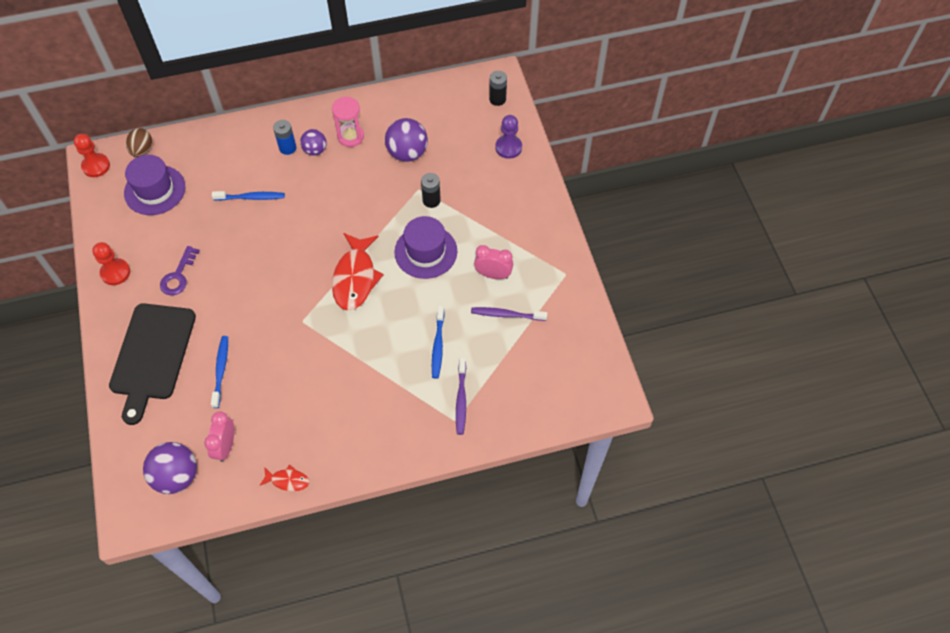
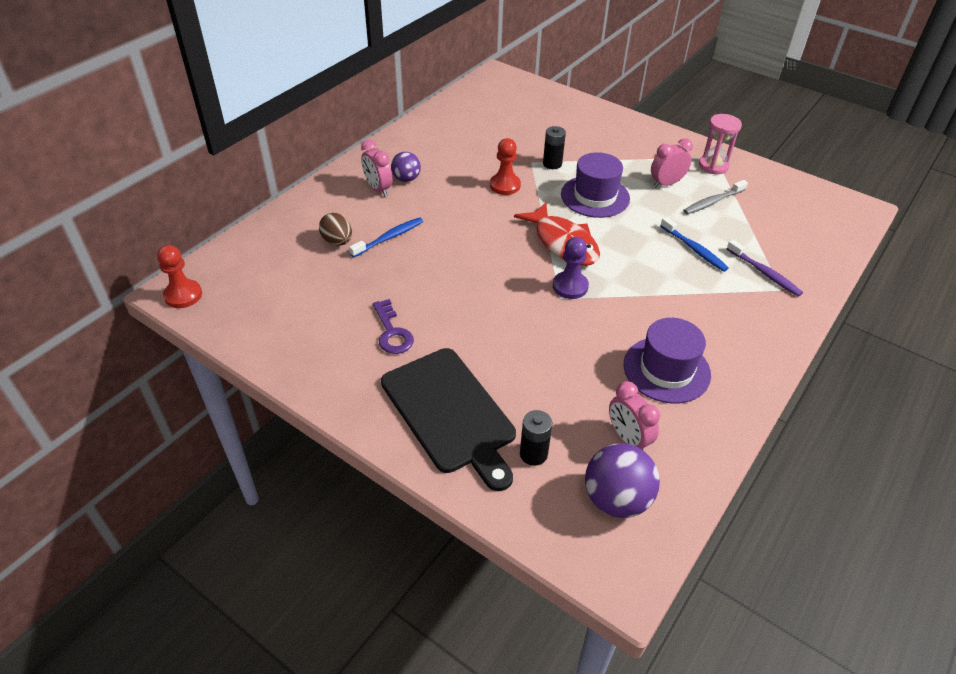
camera: 40 degrees left, 15 degrees down
red pawn [92,242,130,285] -> red pawn moved to [490,138,521,195]
purple hat [124,155,185,215] -> purple hat moved to [624,318,711,404]
brown egg [126,128,152,157] -> brown egg moved to [319,213,352,246]
blue toothbrush [211,336,228,408] -> none
red fish [259,465,309,491] -> none
blue battery [273,120,296,155] -> pink clock [361,140,392,196]
pink hourglass [332,96,364,147] -> pink hourglass moved to [699,114,742,174]
purple ball [385,118,428,162] -> none
purple toothbrush [471,307,547,321] -> grey toothbrush [683,180,748,214]
black battery [489,71,507,106] -> black battery moved to [520,410,552,466]
purple pawn [495,115,522,159] -> purple pawn moved to [553,237,589,299]

